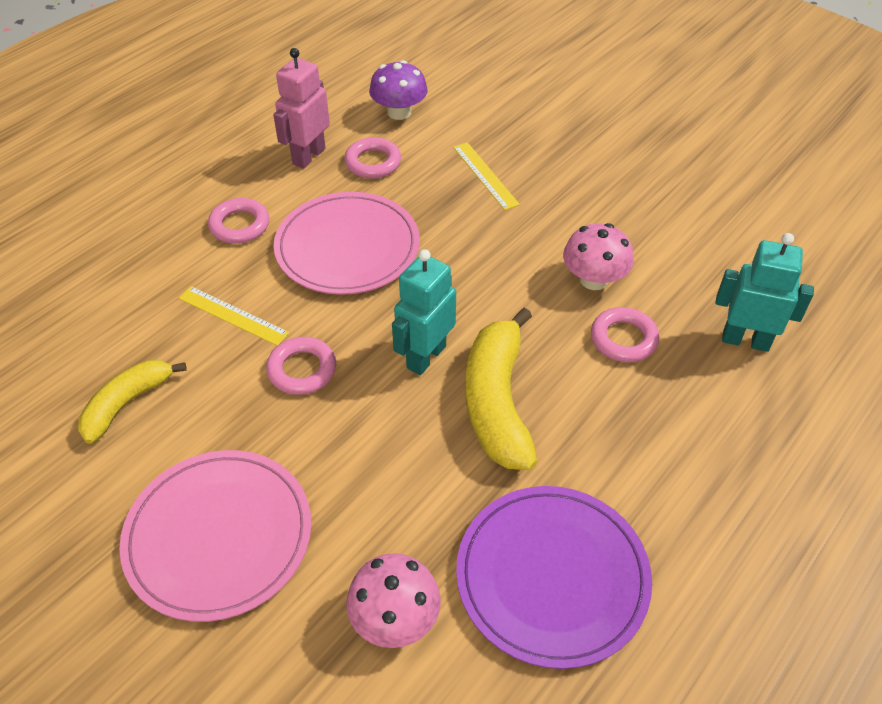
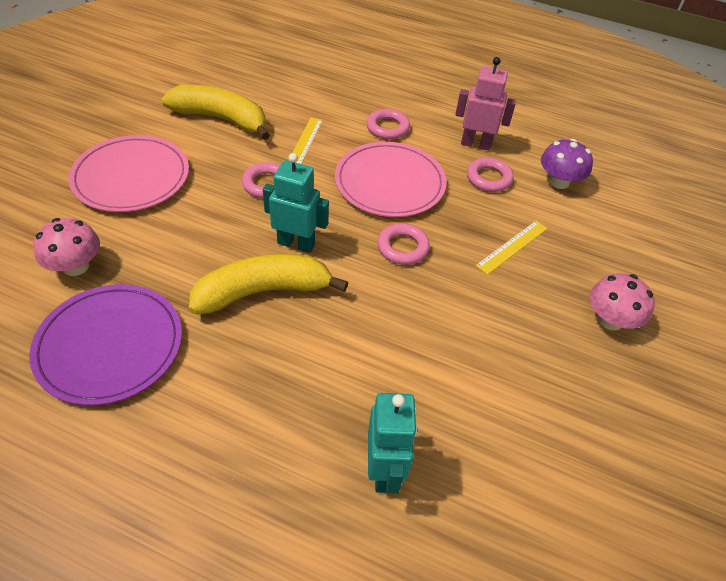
camera: 70 degrees right, 0 degrees up
yellow banana [78,360,187,444] -> yellow banana [161,85,270,140], size x1.59
pink mushroom [563,223,634,290] -> pink mushroom moved to [590,273,655,330]
pink ring [591,307,659,362] -> pink ring moved to [378,223,430,265]

